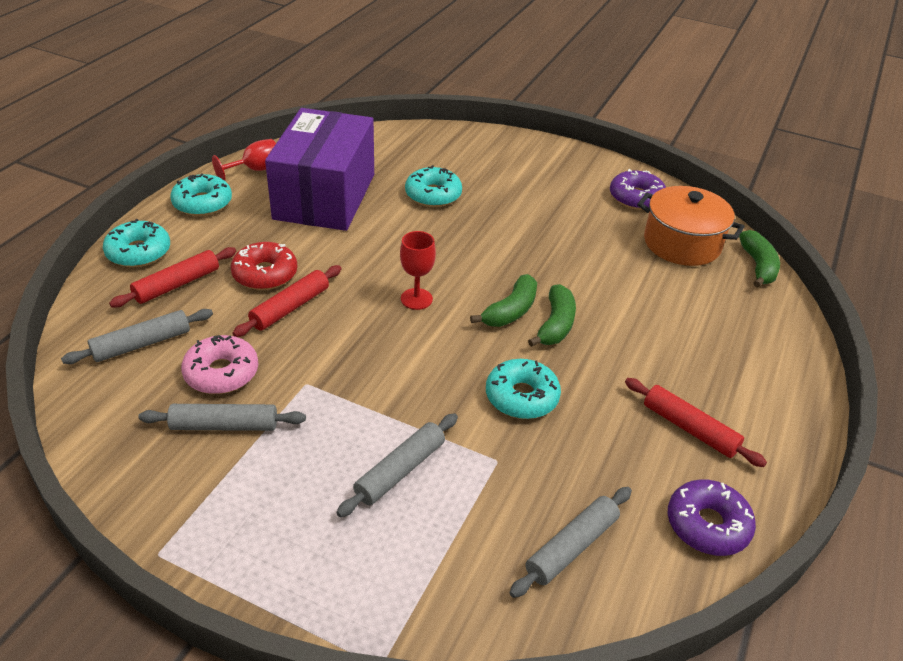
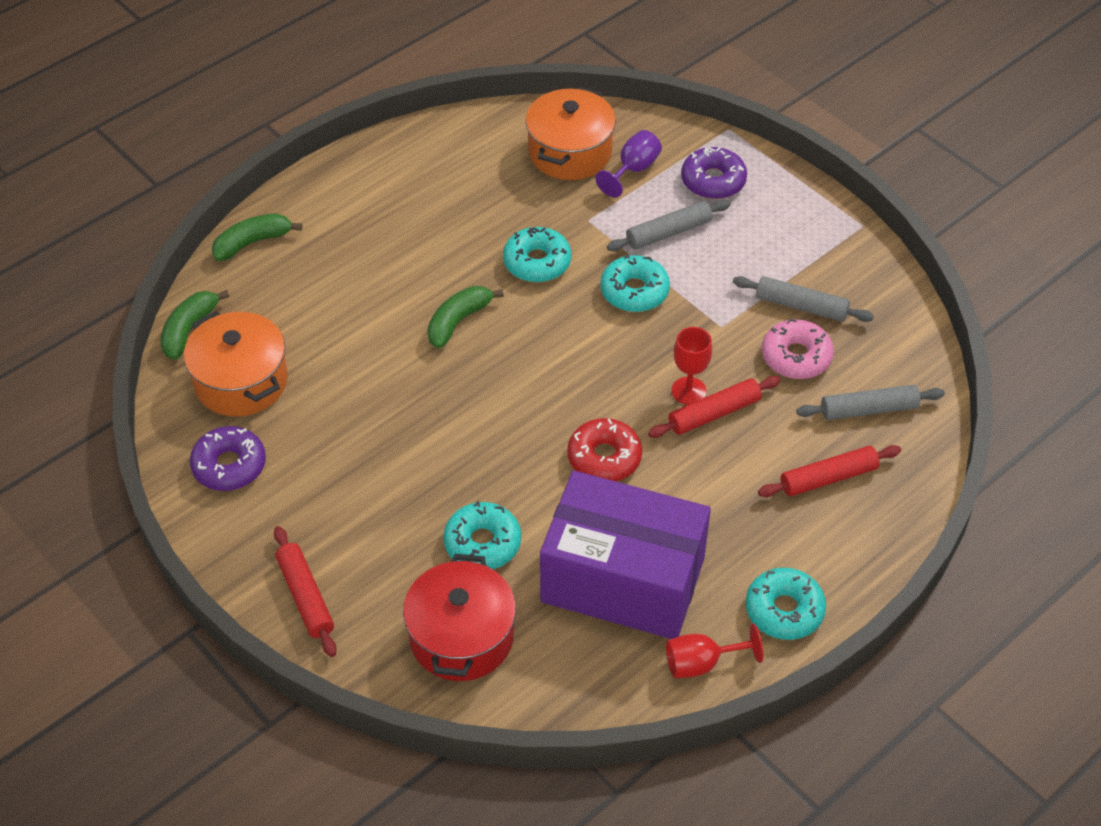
camera: 155 degrees left, 10 degrees up
turquoise donut [103,219,170,267] -> turquoise donut moved to [600,254,670,312]
red donut [231,242,297,290] -> red donut moved to [567,418,642,481]
purple box [265,108,374,231] -> purple box turned 75 degrees clockwise [540,471,711,639]
red goblet [400,231,436,310] -> red goblet moved to [671,327,712,405]
green banana [470,274,537,327] -> green banana moved to [212,213,302,261]
grey rolling pin [510,487,632,598] -> orange pot [525,86,616,180]
red rolling pin [625,378,767,467] -> red rolling pin moved to [274,526,337,657]
purple donut [668,479,756,556] -> purple donut moved to [681,147,747,199]
none -> red pot [403,554,516,681]
none -> purple goblet [595,130,662,198]

